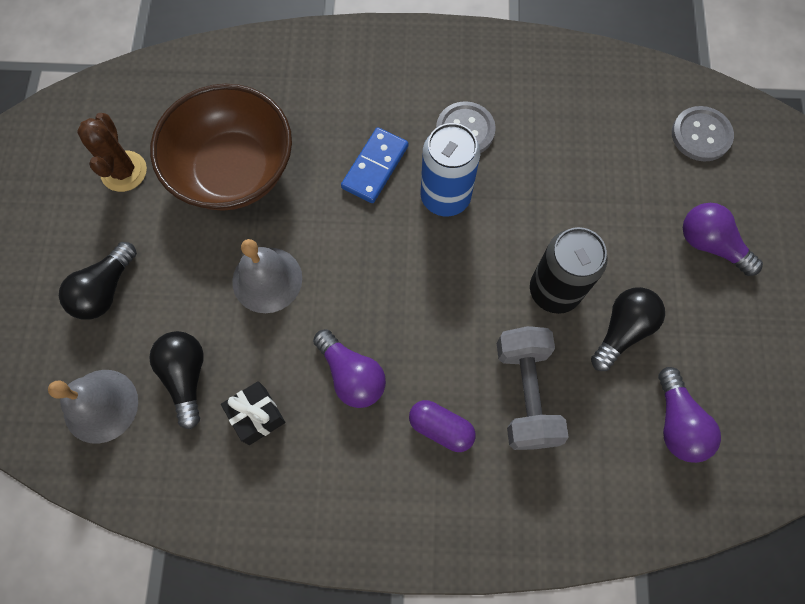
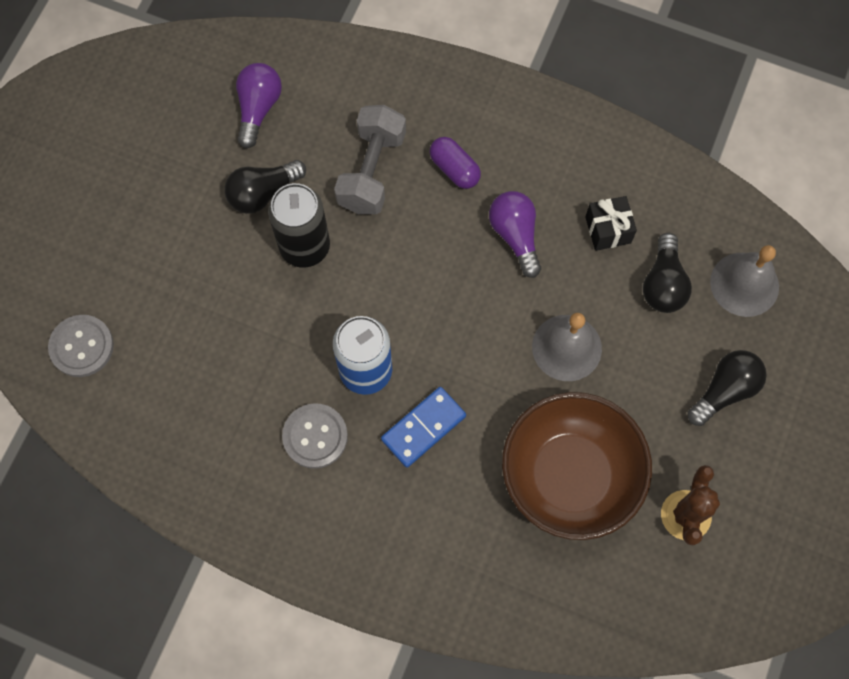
camera: 160 degrees left, 0 degrees up
purple light bulb [683,203,763,276] -> none

